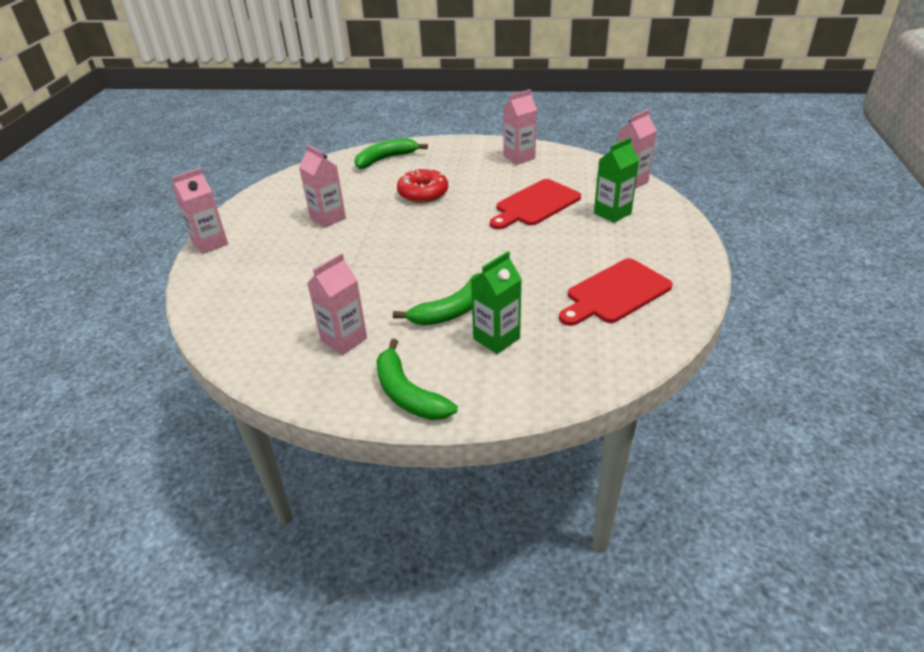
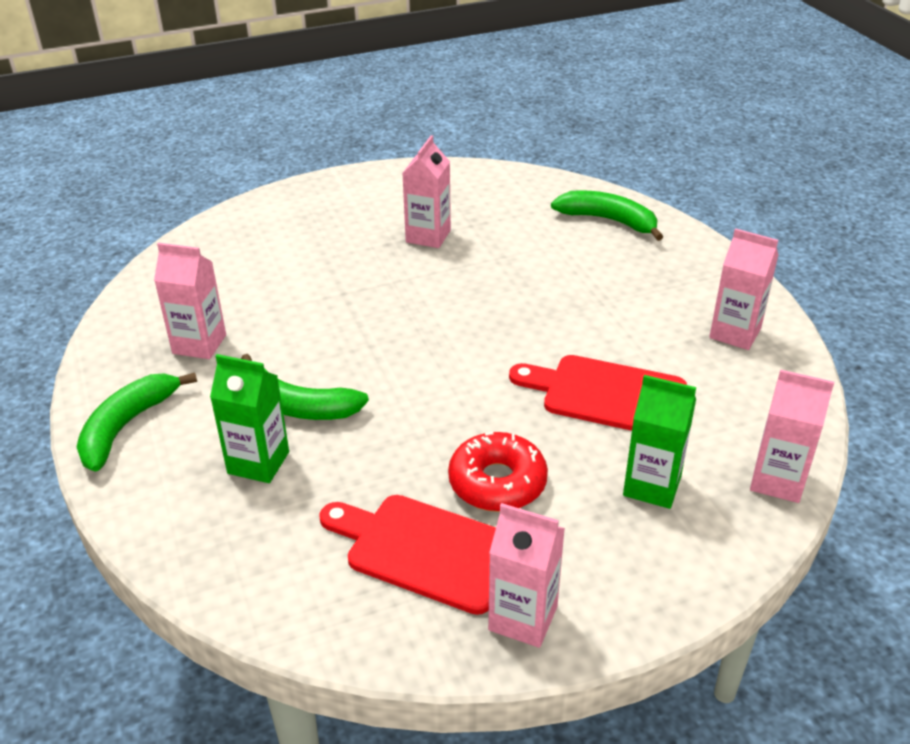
camera: 60 degrees right, 0 degrees up
pink carton [172,168,228,254] -> pink carton moved to [488,503,565,648]
red donut [397,168,448,203] -> red donut moved to [448,432,548,512]

